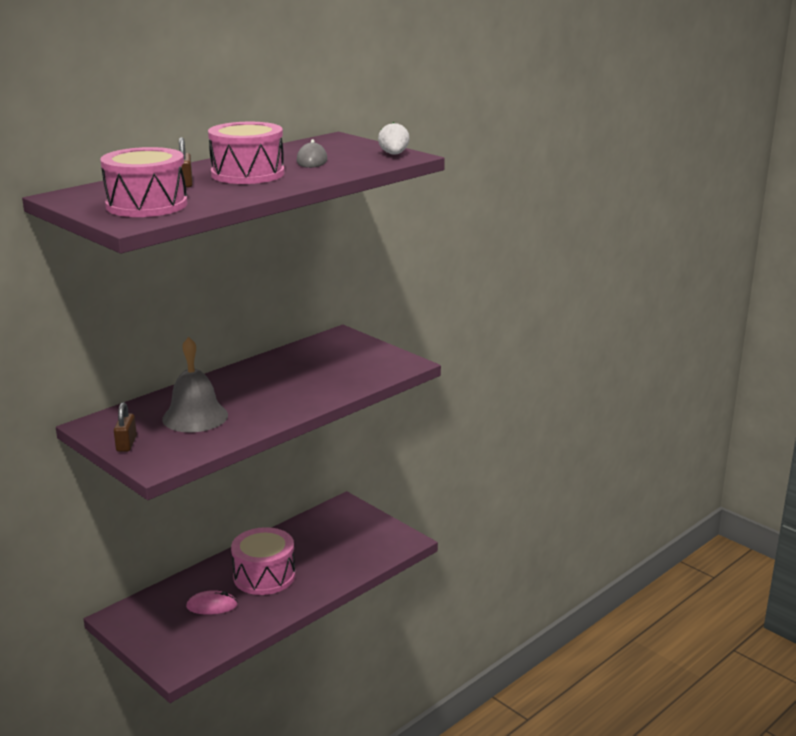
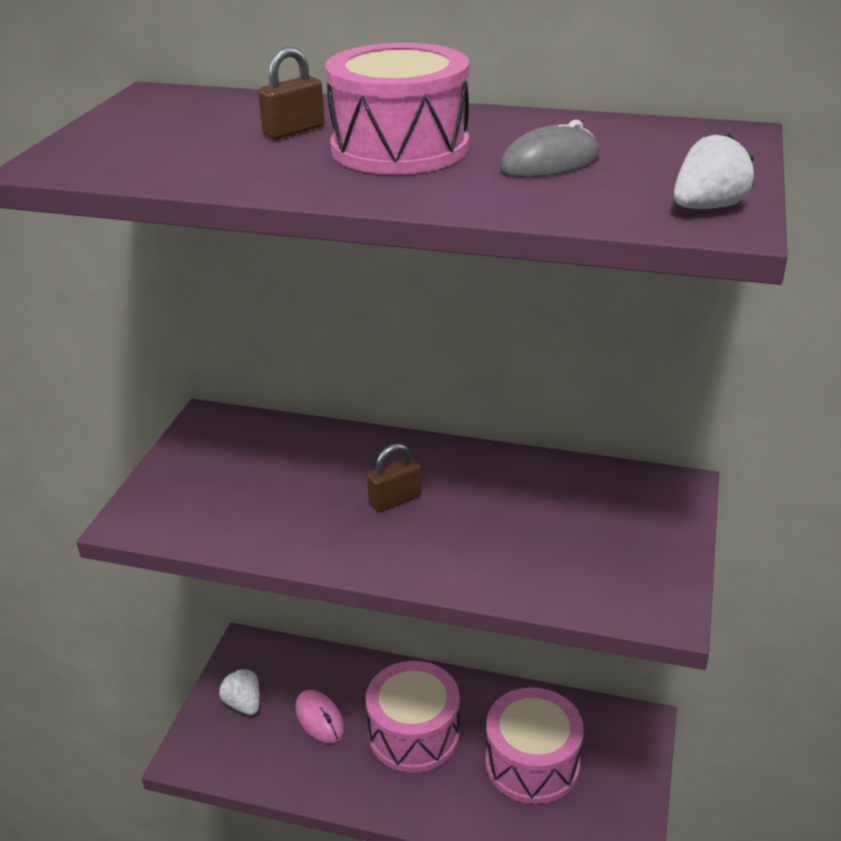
camera: 60 degrees right, 10 degrees up
pink drum [100,147,187,217] -> pink drum moved to [485,687,584,804]
brown padlock [114,402,137,452] -> brown padlock moved to [367,443,421,512]
grey bell [162,337,228,432] -> none
none -> white strawberry [219,668,260,715]

